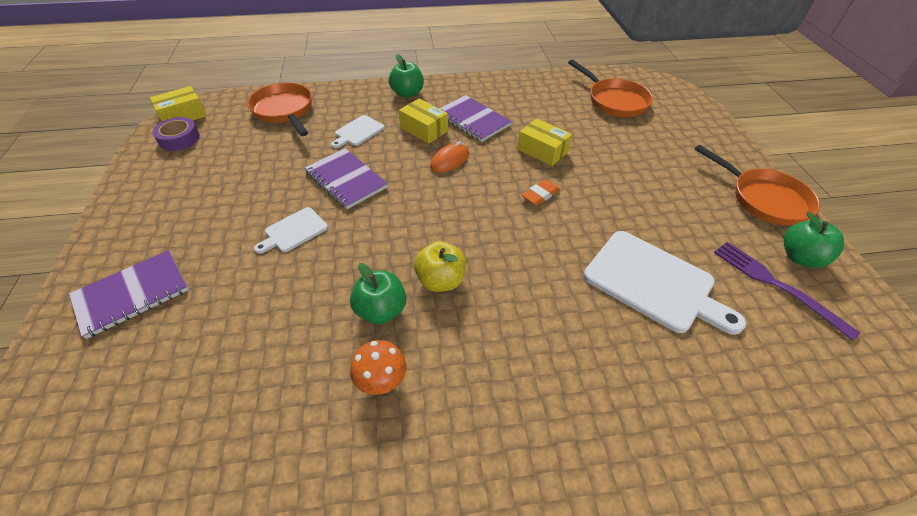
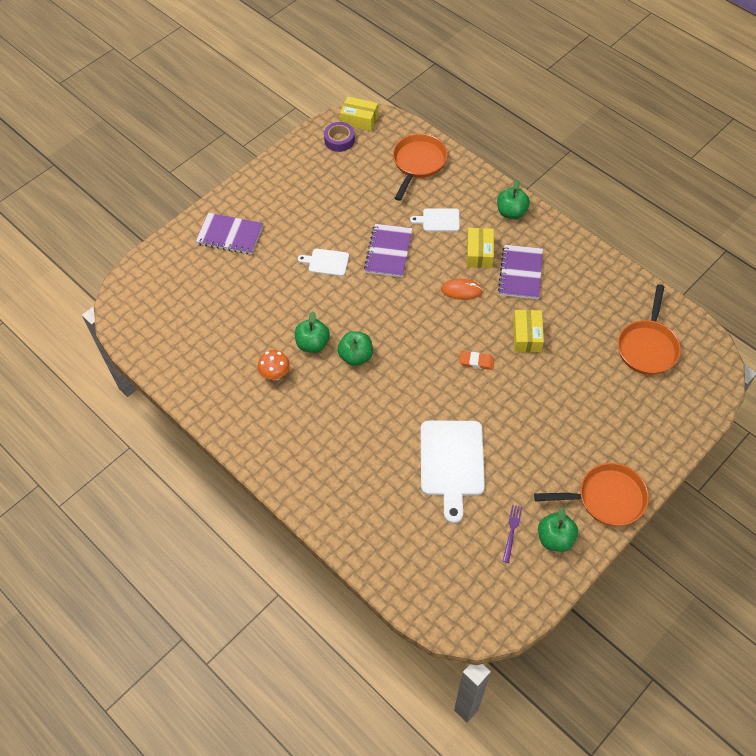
camera: 55 degrees right, 10 degrees up
yellow apple [414,241,466,292] -> green apple [338,331,373,366]
orange pan [695,145,820,226] -> orange pan turned 105 degrees counterclockwise [534,463,649,526]
purple fork [714,242,861,341] -> purple fork [503,505,522,563], size x0.58

